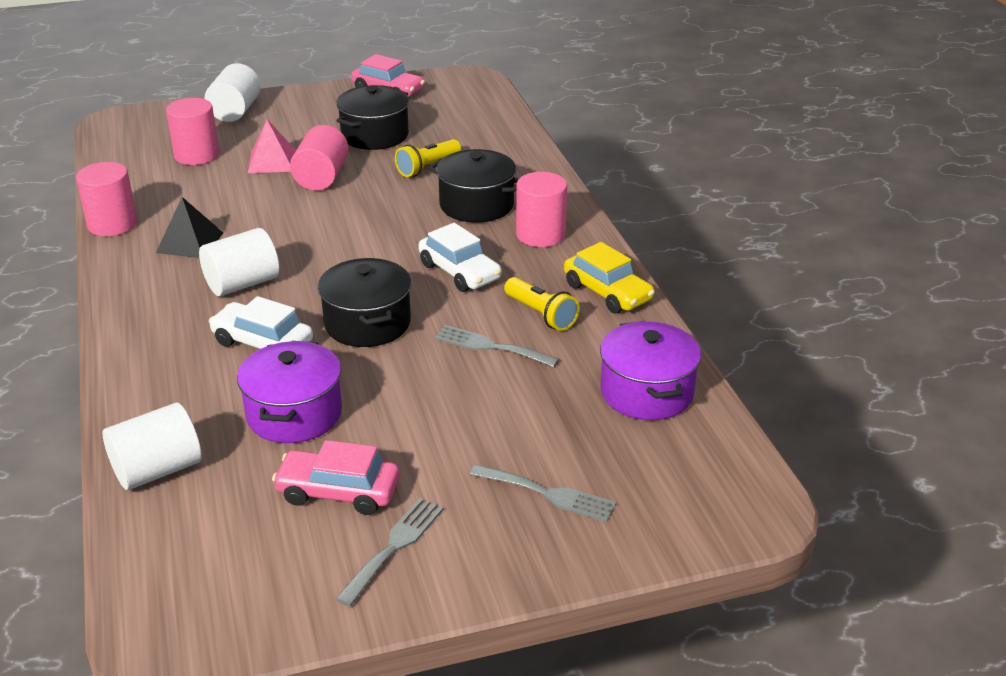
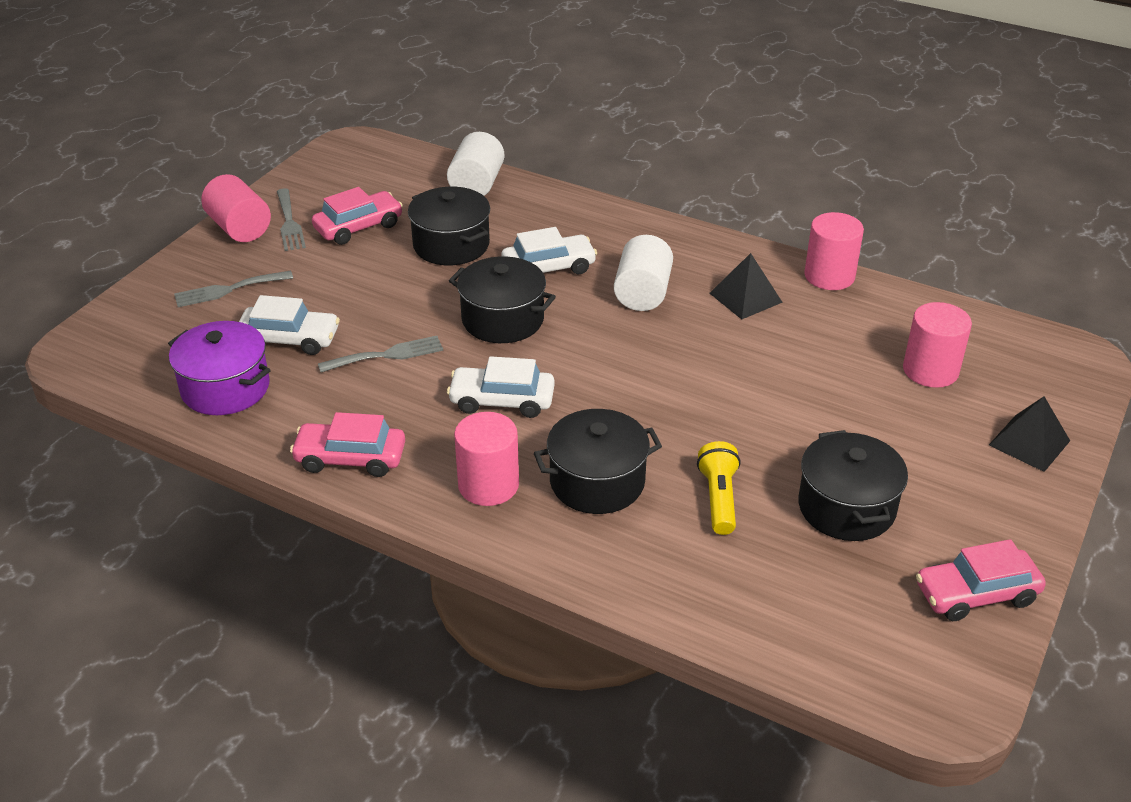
camera: 135 degrees right, 5 degrees up
white cylinder [205,63,261,122] -> black pyramid [989,396,1070,472]
purple pot [237,341,342,443] -> black pot [408,187,490,265]
pink pyramid [248,119,296,173] -> none
pink cylinder [290,125,349,190] -> pink cylinder moved to [201,174,271,242]
yellow flashlight [504,277,580,331] -> none
yellow car [564,242,655,313] -> pink car [290,412,405,477]
none -> white car [239,295,340,355]

